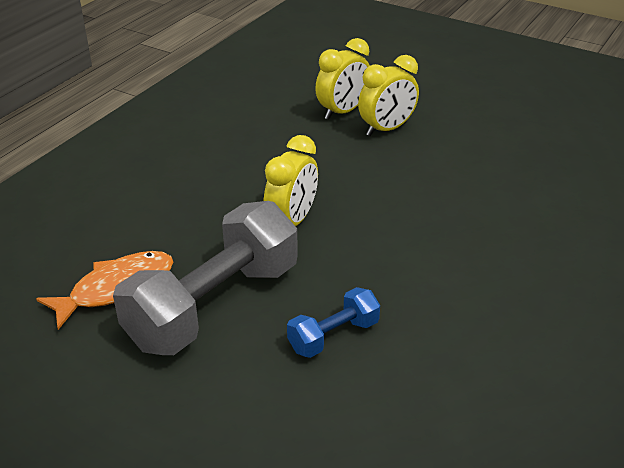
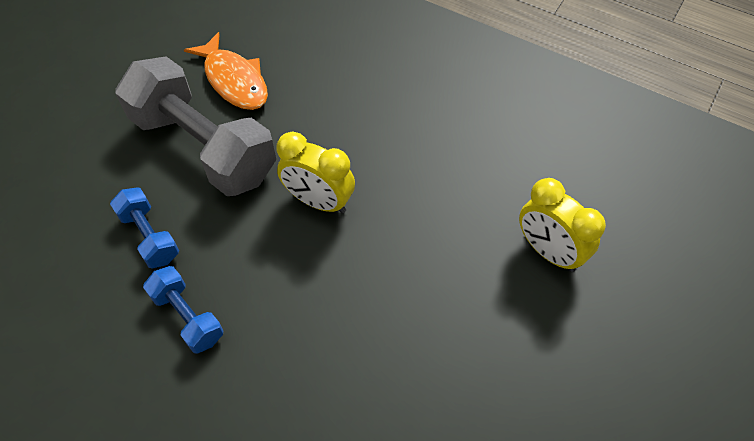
camera: 90 degrees right, 20 degrees up
yellow clock [358,55,419,136] -> none
none -> blue dumbbell [143,266,223,354]

